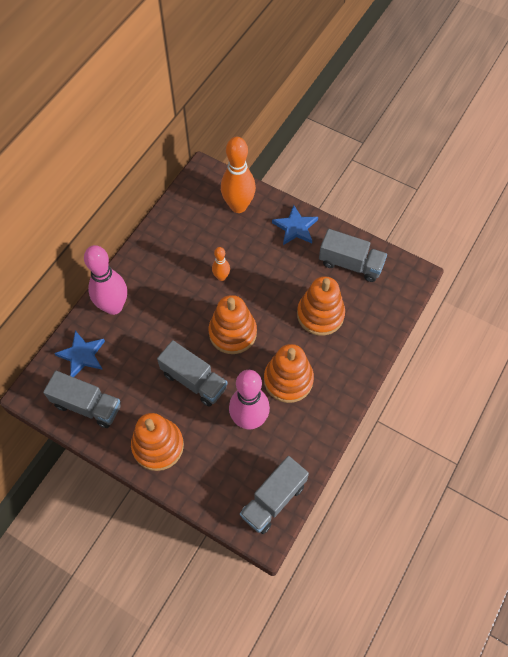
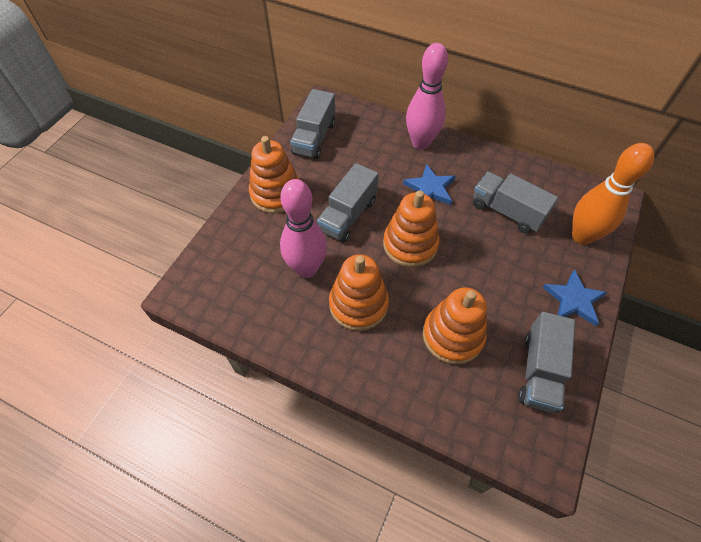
camera: 85 degrees right, 5 degrees down
blue star [54,330,105,377] -> blue star moved to [403,164,456,205]
orange bowling pin [212,247,230,281] -> none
grey truck [240,456,309,534] -> grey truck moved to [473,172,558,233]

